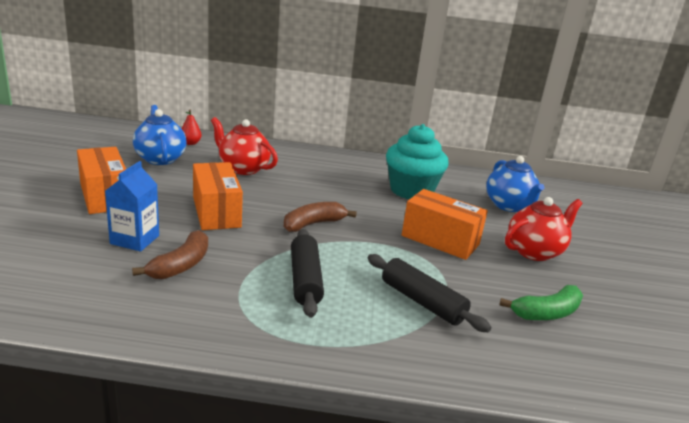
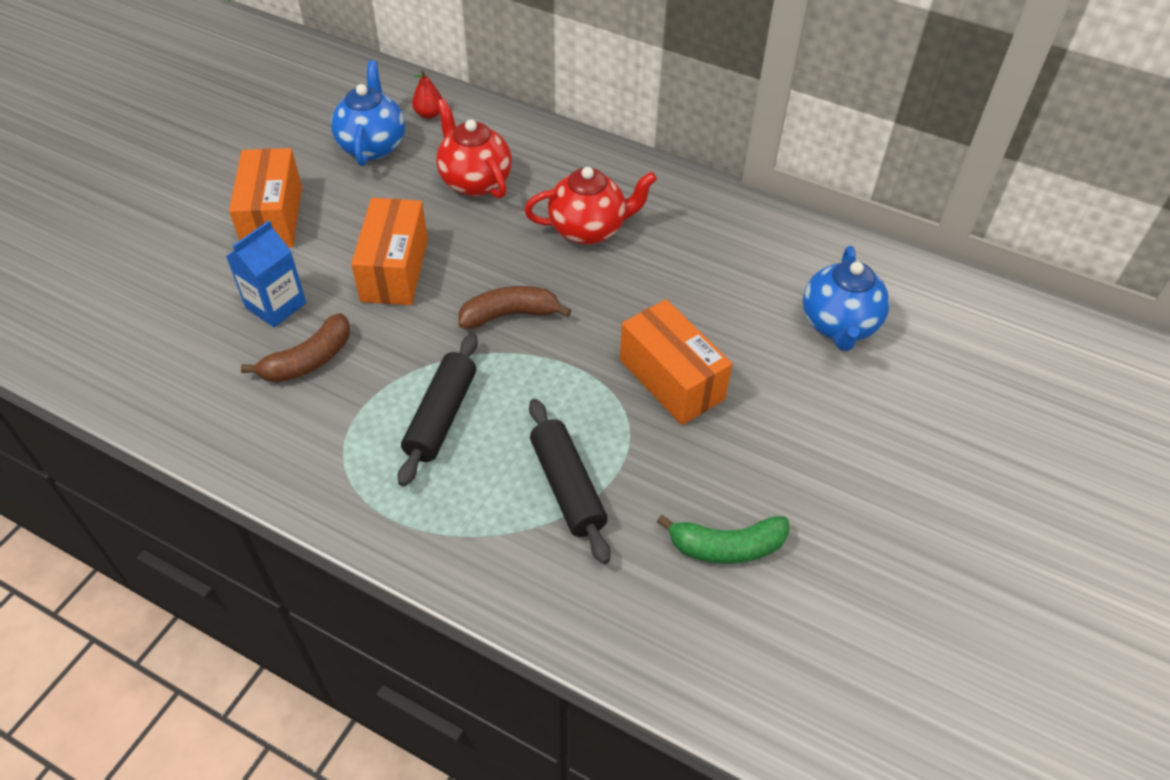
camera: 25 degrees right, 25 degrees up
turquoise cupcake [386,124,449,199] -> none
red teapot [505,197,582,261] -> red teapot moved to [524,167,657,245]

